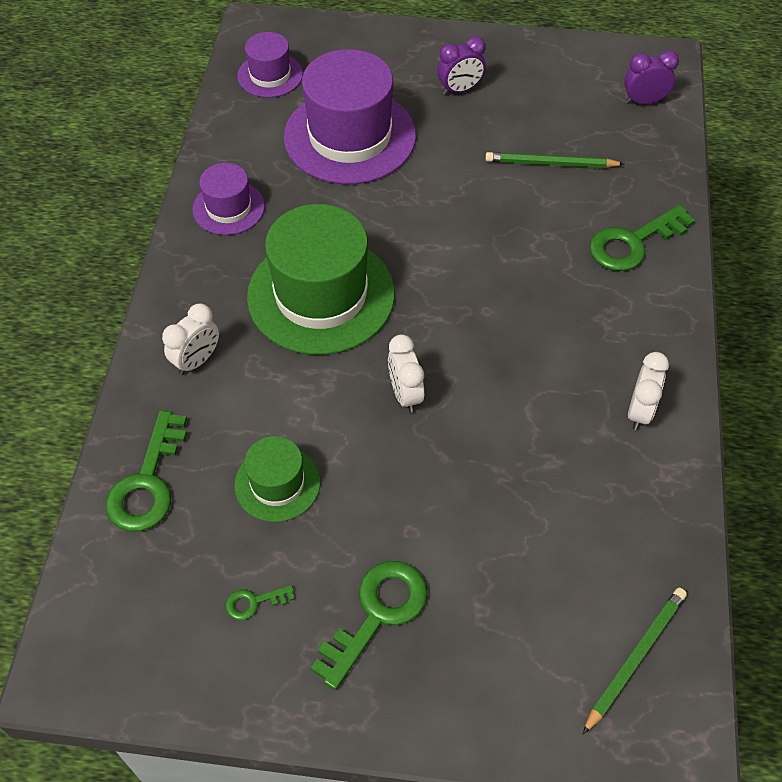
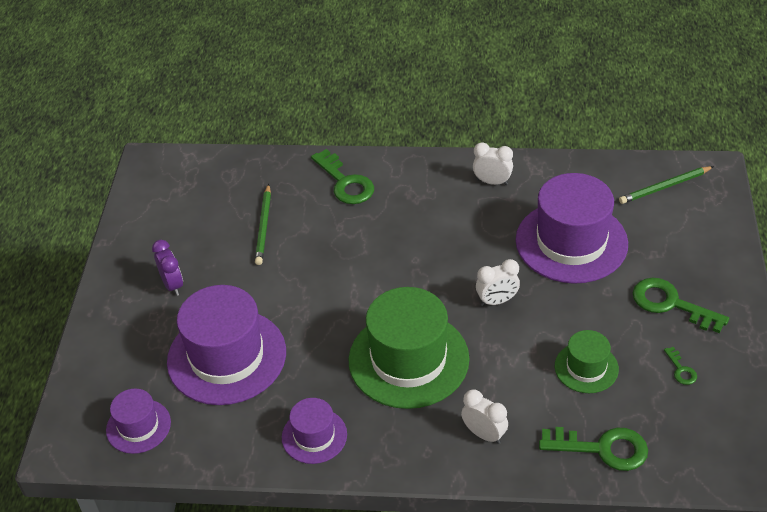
camera: 90 degrees left, 10 degrees down
green pencil [583,588,687,734] -> green pencil turned 60 degrees counterclockwise [619,166,714,204]
purple clock [624,50,679,104] -> none
none -> purple hat [516,173,628,284]

